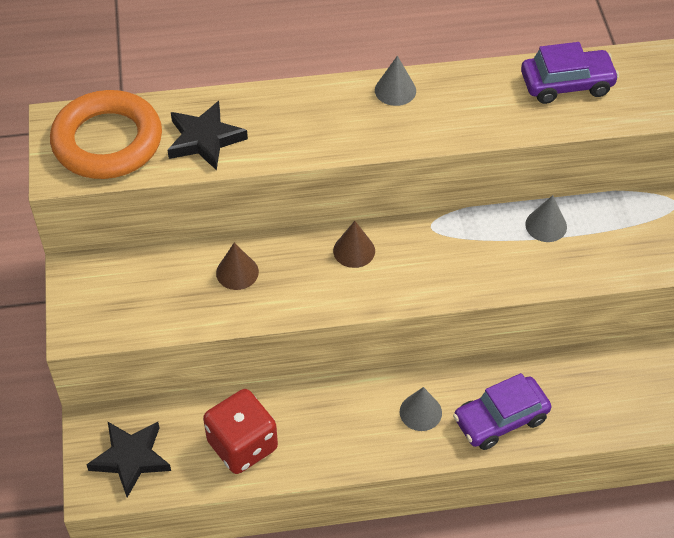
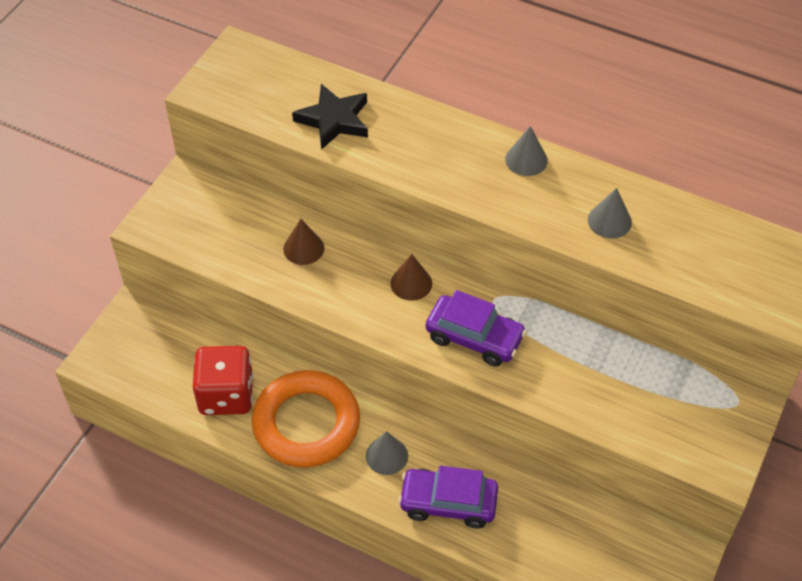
camera: 35 degrees right, 0 degrees up
orange ring [50,90,162,179] -> orange ring moved to [252,370,360,468]
black star [86,422,171,498] -> none
purple car [521,42,619,104] -> purple car moved to [426,290,527,366]
grey cone [525,195,567,242] -> grey cone moved to [588,188,632,239]

